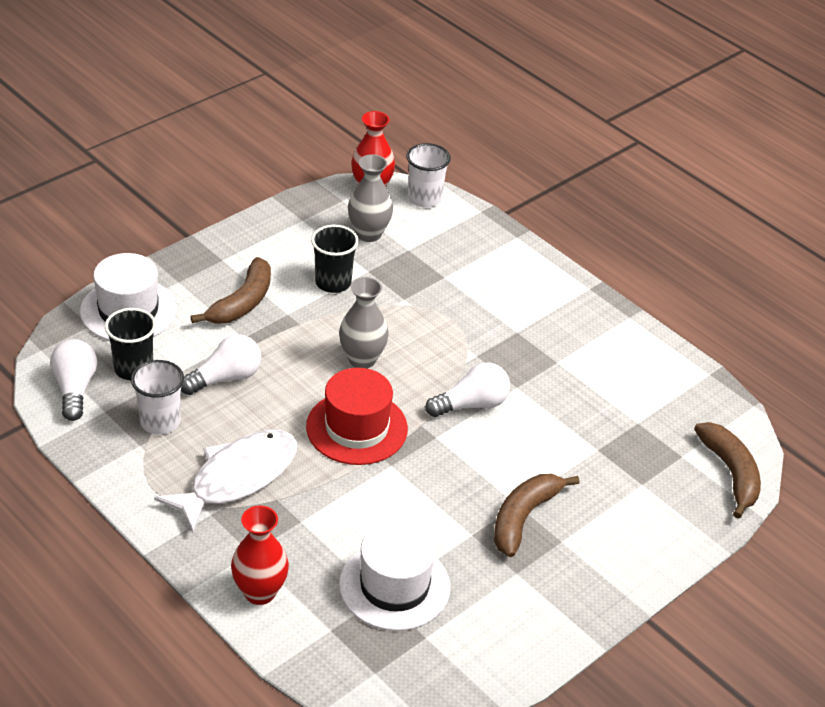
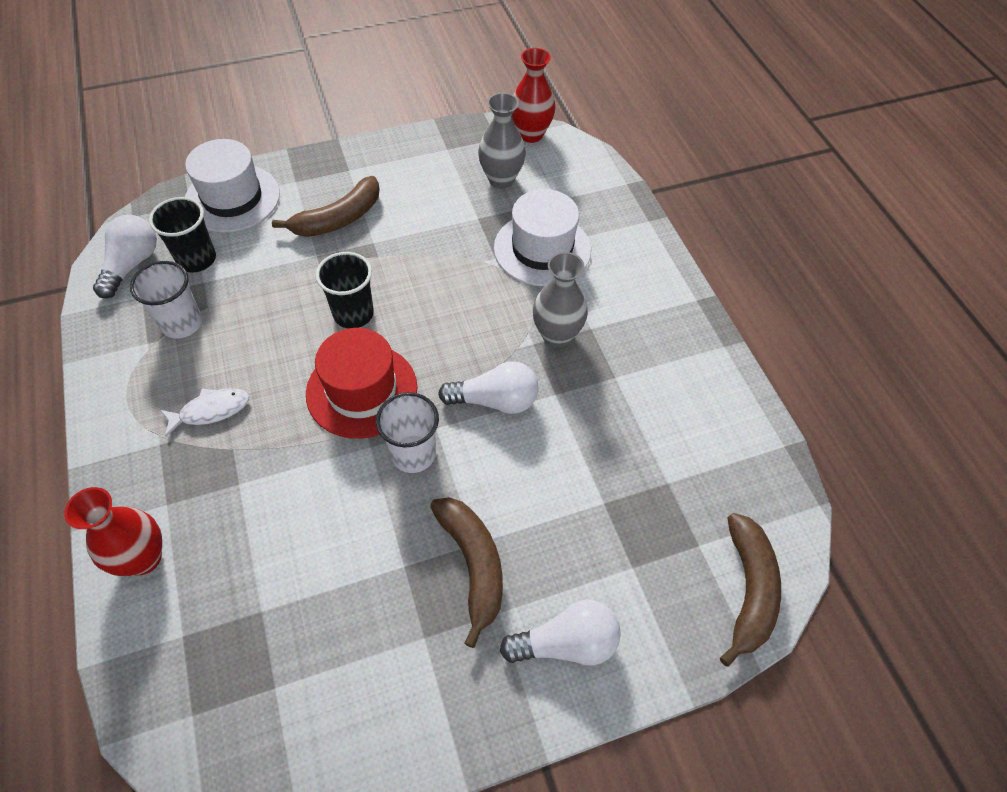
camera: 25 degrees right, 15 degrees up
white fish [154,430,297,533] -> white fish [160,388,249,437], size x0.51
white light bulb [181,334,261,395] -> white light bulb moved to [500,600,621,665]
black cup [311,225,359,293] -> black cup moved to [316,252,374,328]
grey vase [339,277,389,369] -> grey vase moved to [533,252,588,347]
white hat [339,521,451,631] -> white hat moved to [494,189,591,286]
white cup [406,143,451,208] -> white cup moved to [376,392,439,473]
brown banana [494,474,580,557] -> brown banana turned 105 degrees clockwise [430,497,503,648]

